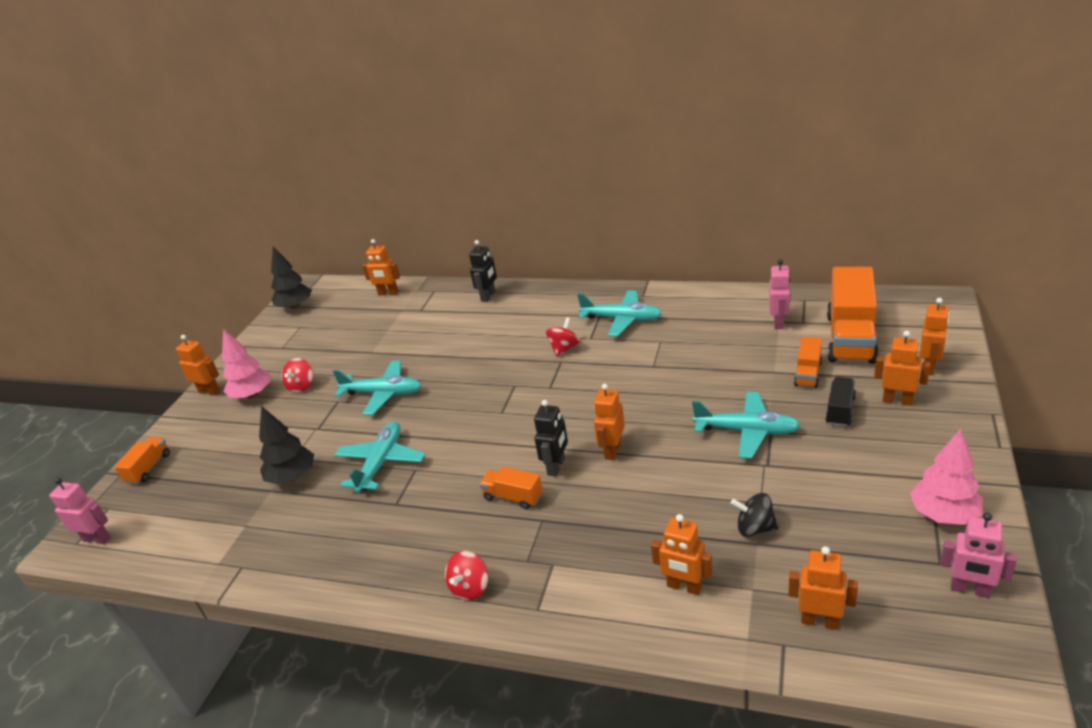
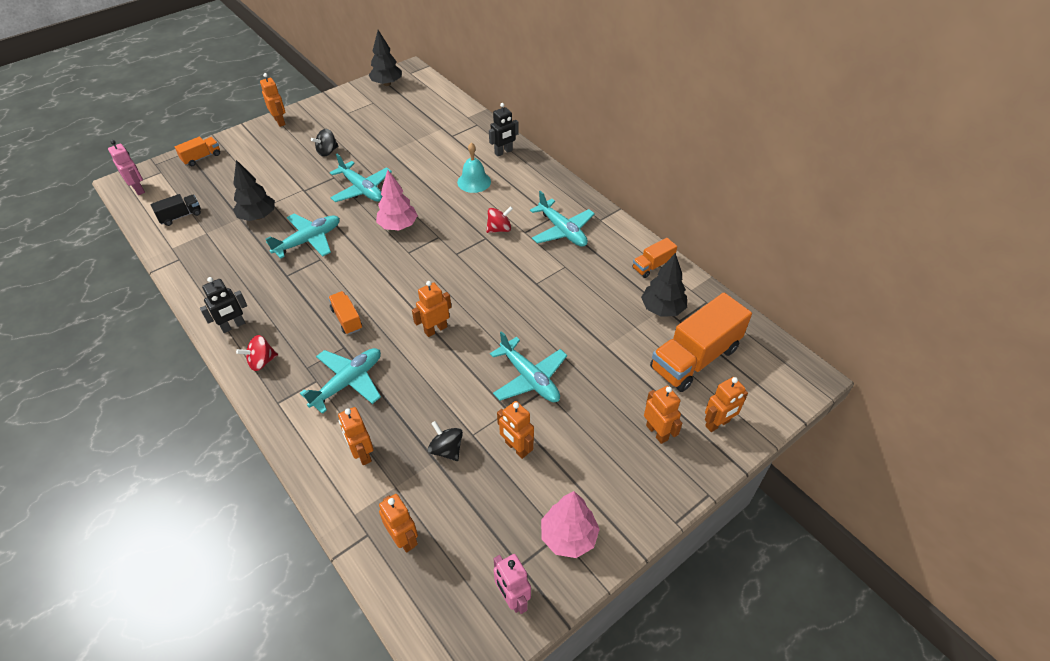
camera: 30 degrees right, 15 degrees up
pink tree [222,329,271,399] -> pink tree moved to [376,170,418,230]
red spinning top [281,358,313,393] -> black spinning top [311,129,338,157]
orange robot [362,239,400,295] -> orange robot moved to [497,401,534,459]
black robot [534,400,568,477] -> black robot moved to [200,277,247,333]
pink robot [769,259,791,329] -> black tree [641,253,687,317]
orange truck [794,337,822,388] -> orange truck moved to [633,238,677,278]
black truck [825,377,856,426] -> black truck moved to [150,194,201,226]
none -> turquoise plane [300,348,381,414]
none -> turquoise bell [457,142,491,193]

